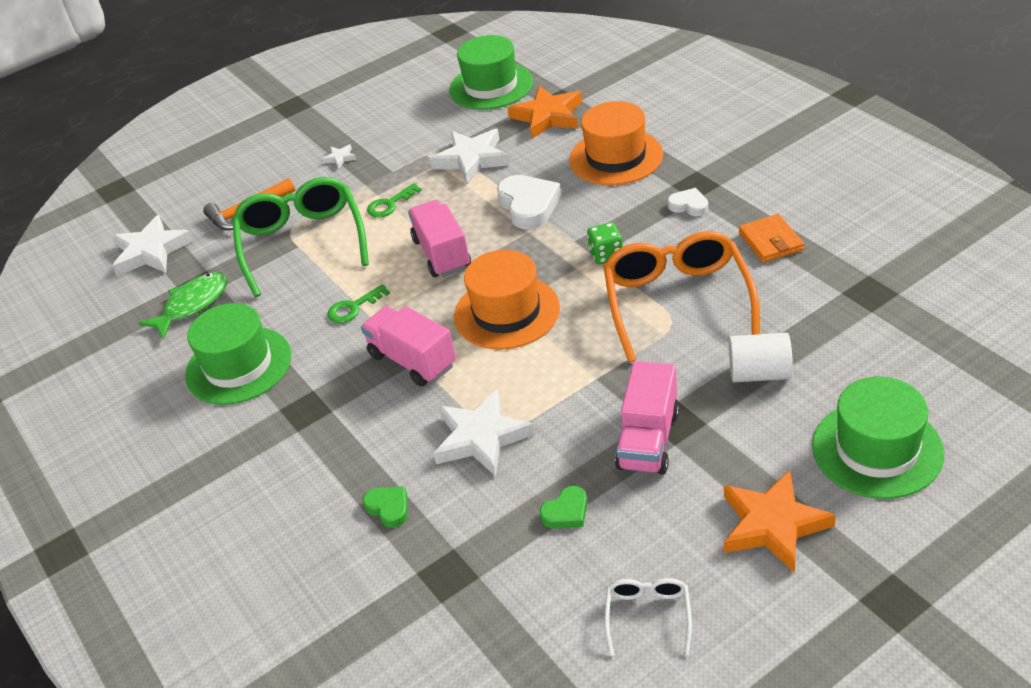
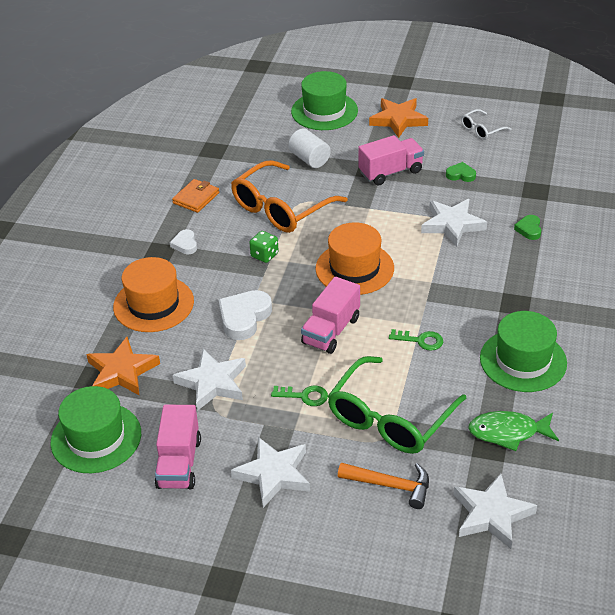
camera: 135 degrees left, 0 degrees up
white star [322,144,357,169] -> white star [231,437,310,508], size x2.24
pink truck [361,306,456,387] -> pink truck moved to [155,405,201,489]

